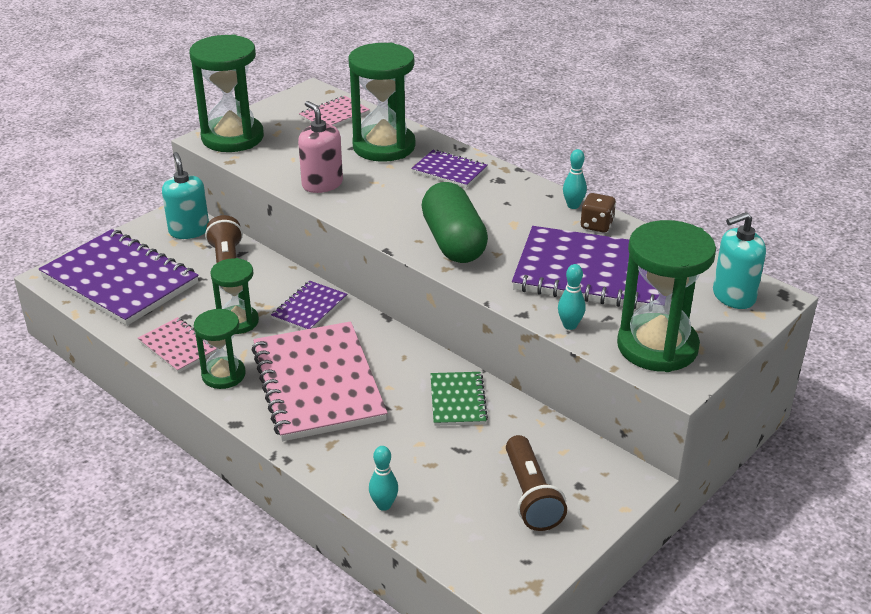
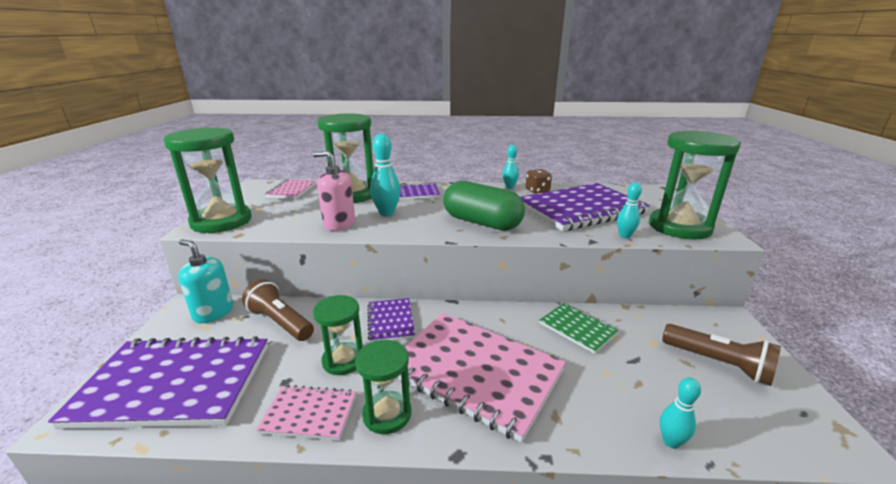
camera: 40 degrees left, 10 degrees down
turquoise soap dispenser [713,212,766,309] -> none
none -> turquoise bowling pin [370,133,400,216]

